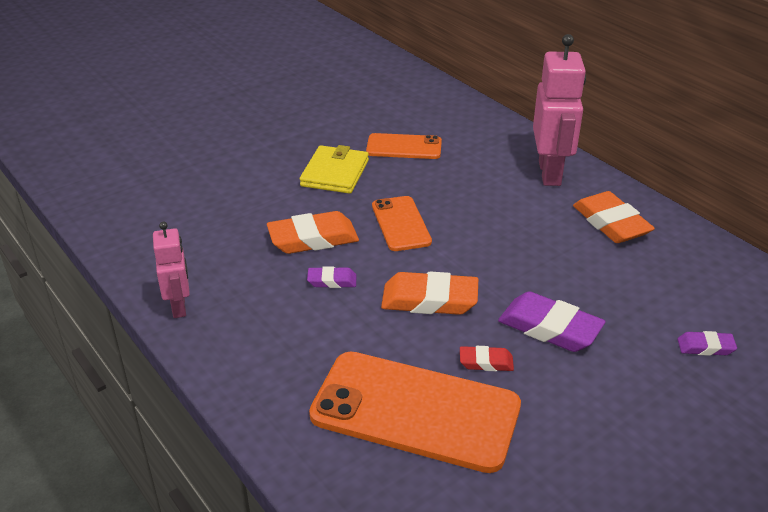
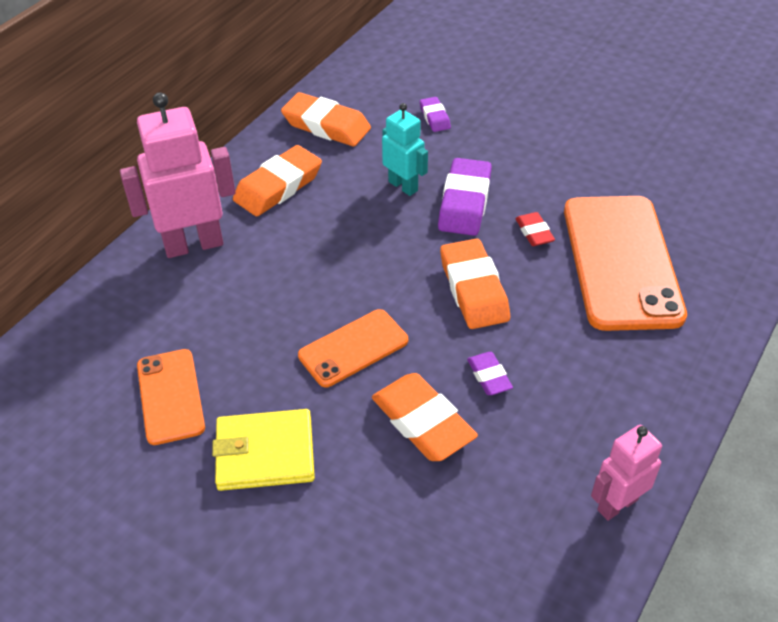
camera: 110 degrees left, 10 degrees up
none -> orange eraser [281,92,371,146]
none -> turquoise robot [382,103,428,196]

